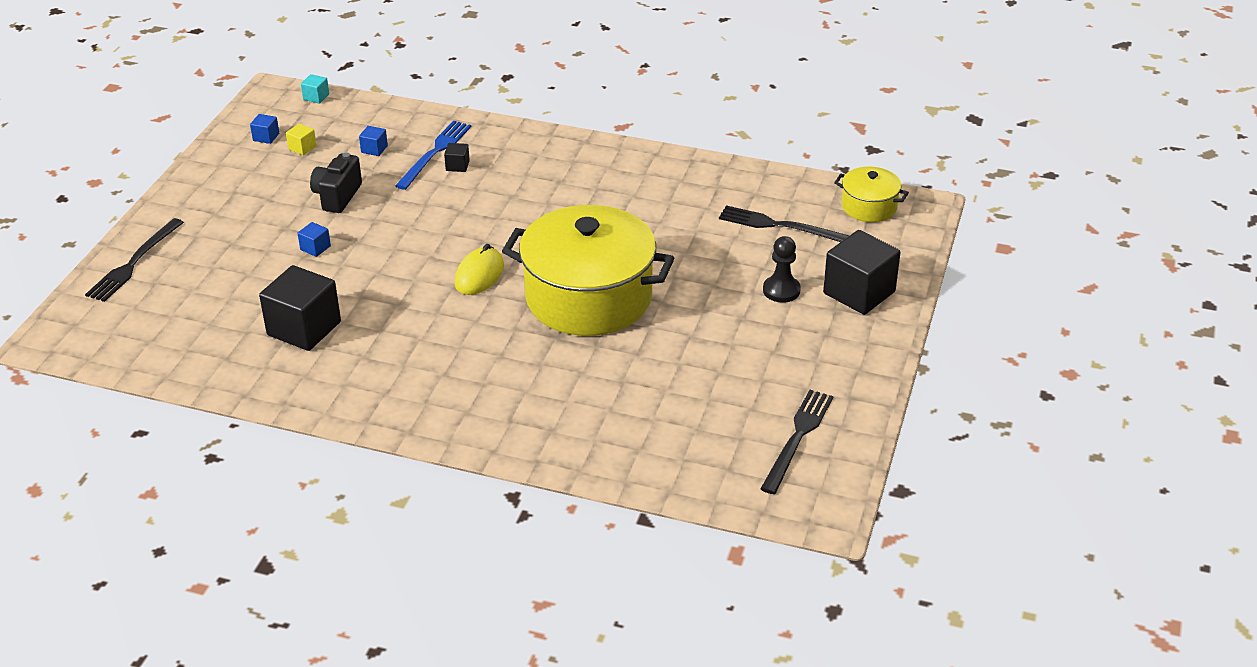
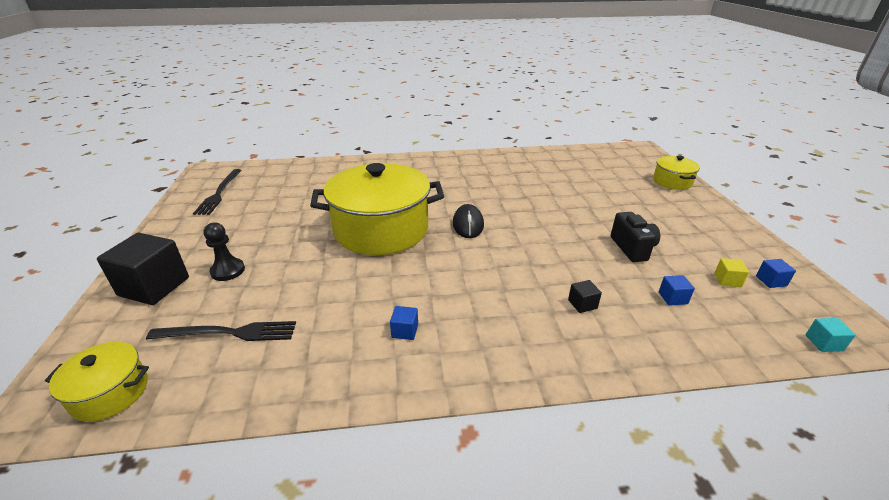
camera: 155 degrees right, 5 degrees down
black fork [85,218,184,302] -> yellow pot [653,156,700,190]
black cube [259,265,341,351] -> none
blue cube [298,222,331,257] -> blue cube moved to [390,306,418,340]
blue fork [395,121,471,190] -> none
yellow mouse [455,244,504,295] -> black mouse [453,204,484,238]

